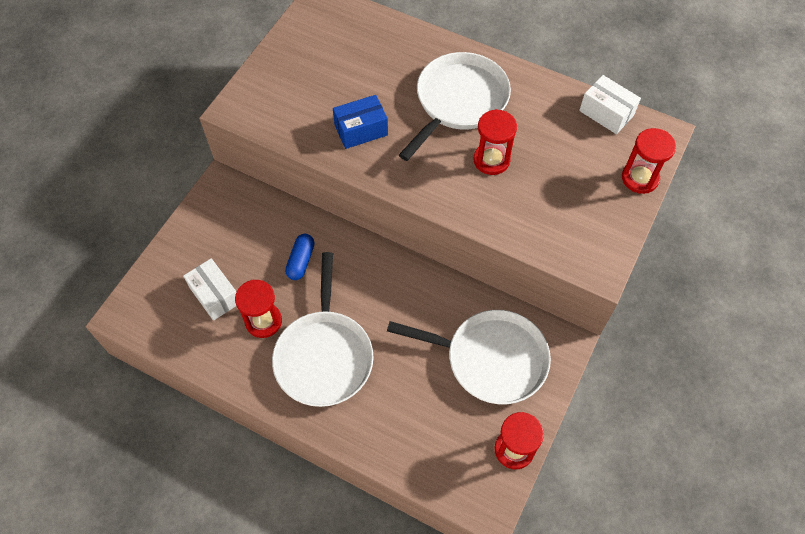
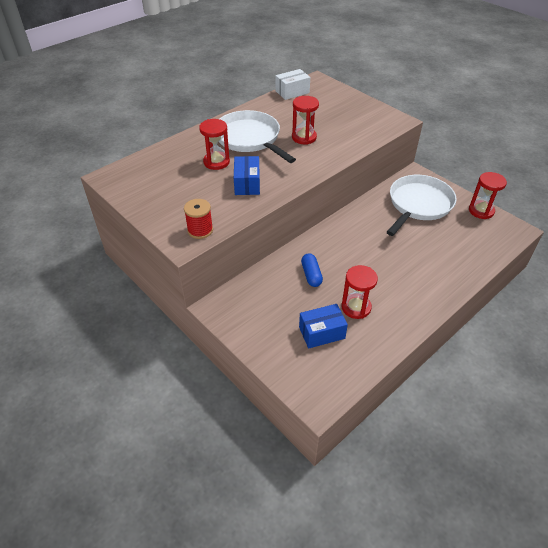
camera: 70 degrees left, 15 degrees down
white box [183,258,236,321] -> blue box [299,304,348,349]
white pan [272,252,374,407] -> none
blue capsule [285,234,315,280] -> blue capsule turned 45 degrees clockwise [301,254,323,287]
red hourglass [622,128,676,194] -> red hourglass moved to [199,119,230,170]
none -> red spool [184,199,213,239]

